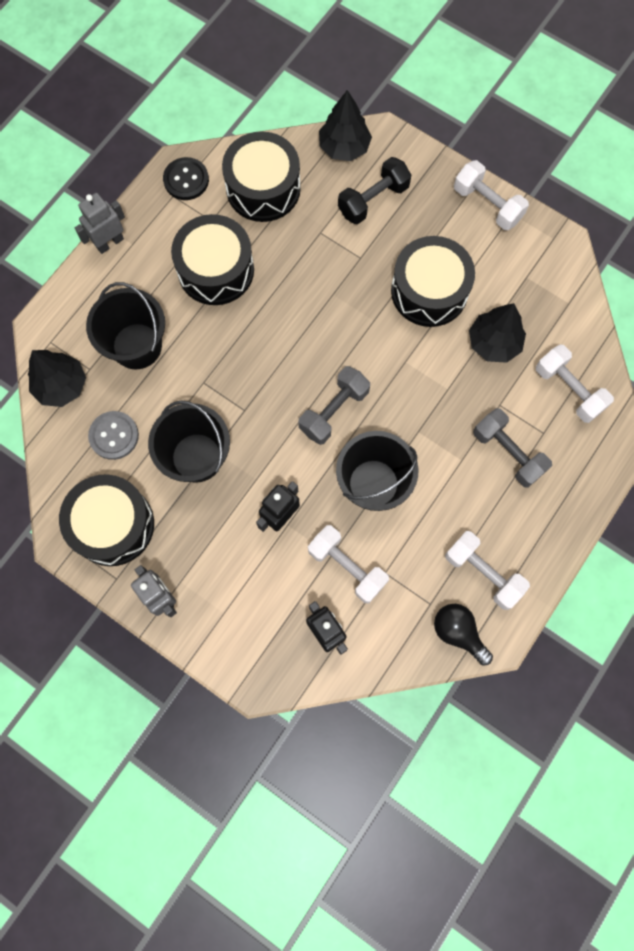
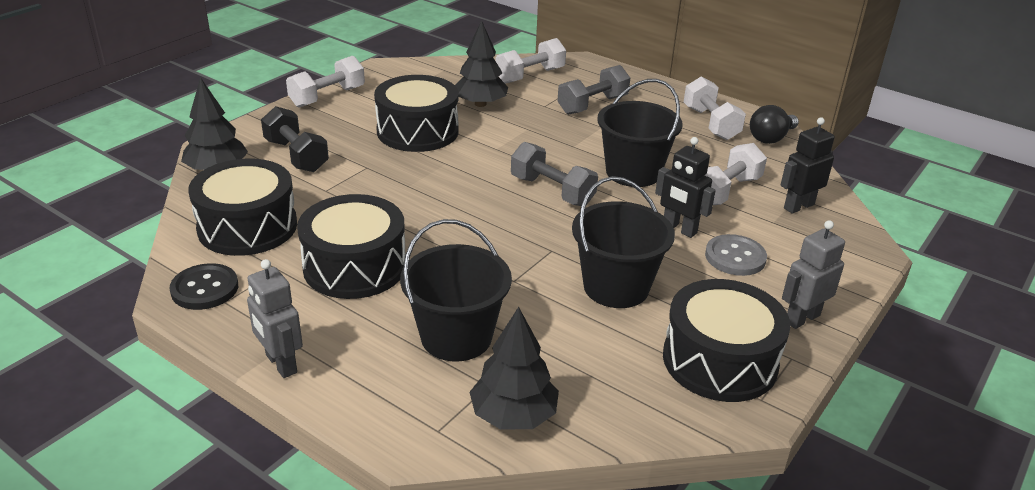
camera: 90 degrees left, 40 degrees down
grey button [88,411,139,460] -> grey button moved to [705,234,767,276]
white dumbbell [445,531,530,610] -> white dumbbell turned 60 degrees counterclockwise [684,76,746,140]

